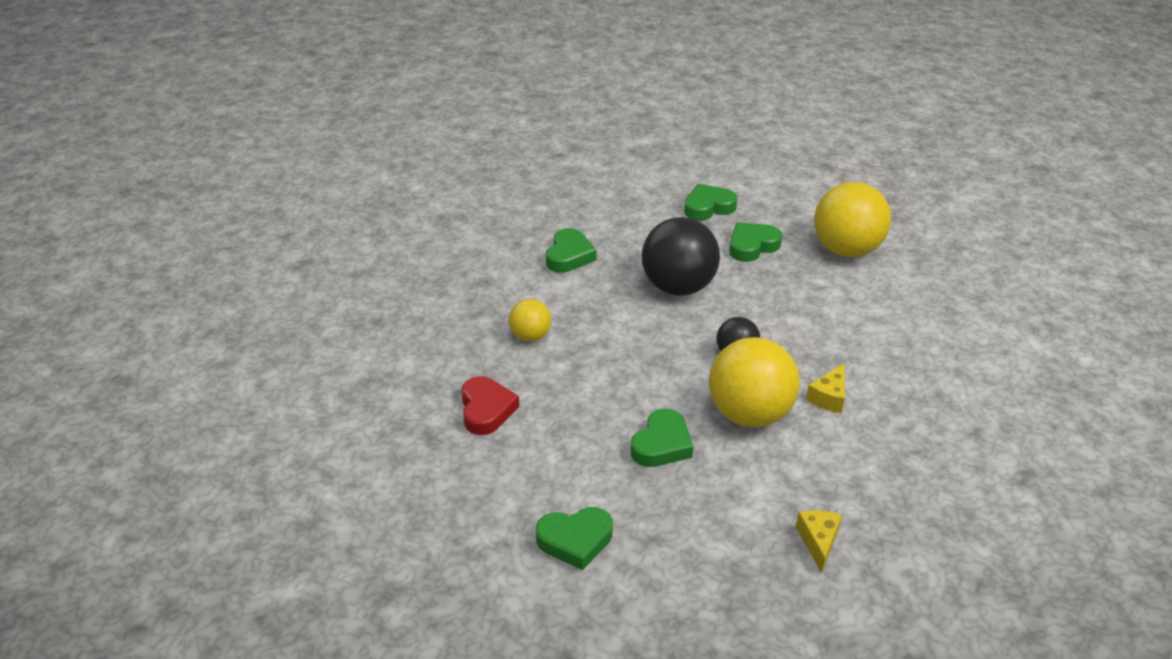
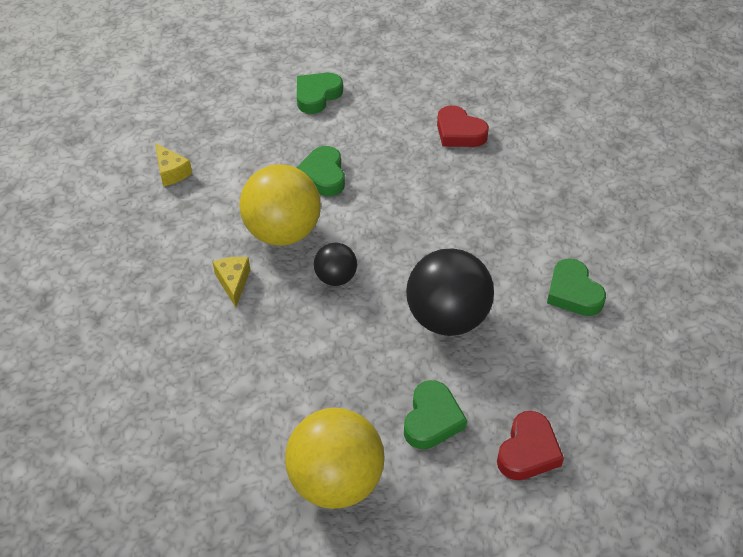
camera: 140 degrees right, 10 degrees up
yellow ball [509,299,551,342] -> none
green heart [684,184,738,221] -> red heart [497,411,564,480]

